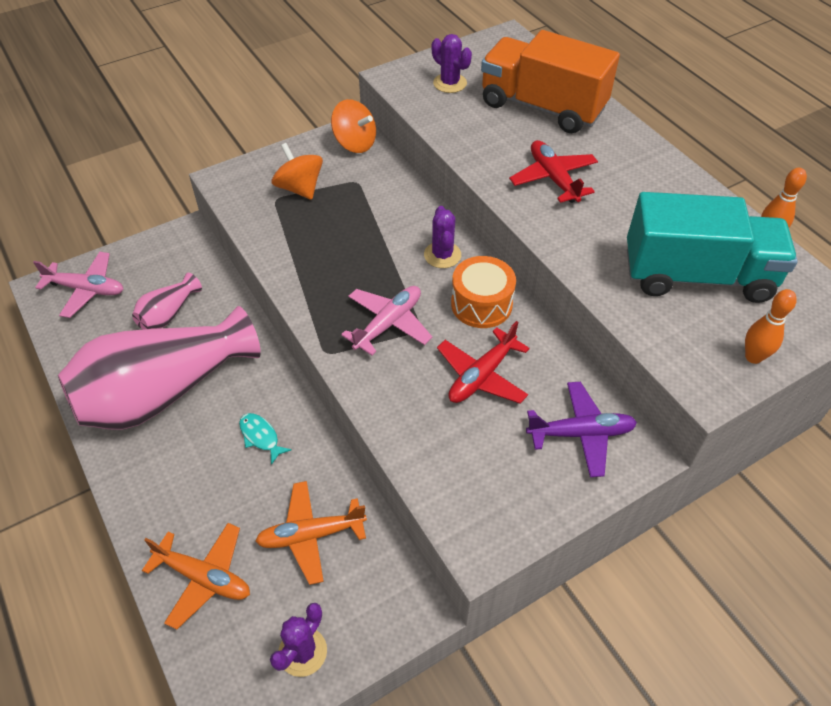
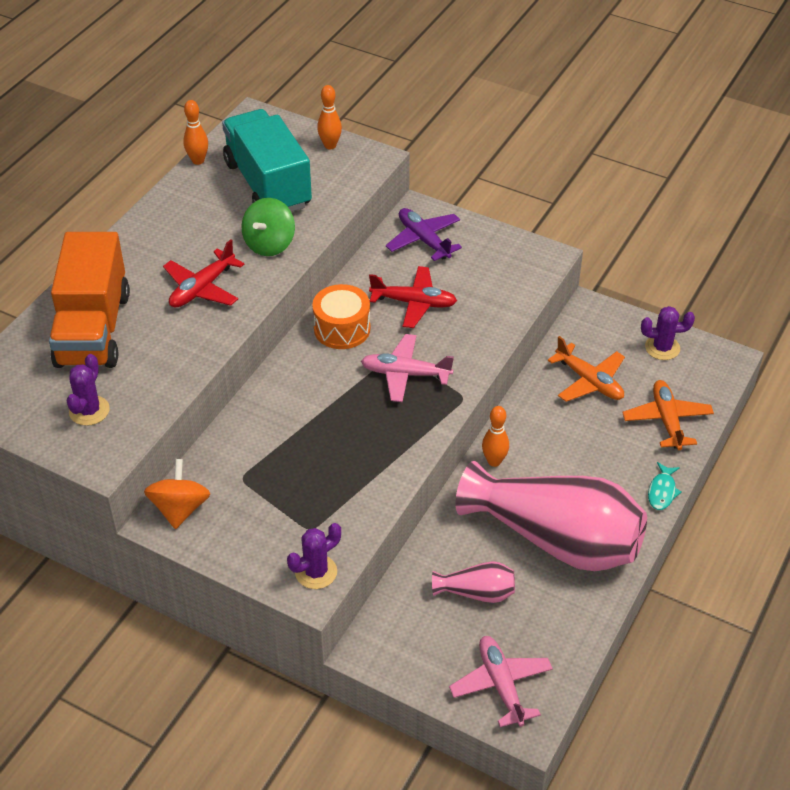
camera: 120 degrees left, 5 degrees down
turquoise fish [239,413,292,465] -> turquoise fish moved to [648,462,682,510]
orange spinning top [272,143,323,200] -> none
purple cactus [424,206,461,268] -> purple cactus moved to [287,523,341,589]
none -> green spinning top [241,198,295,256]
none -> orange bowling pin [482,406,509,467]

